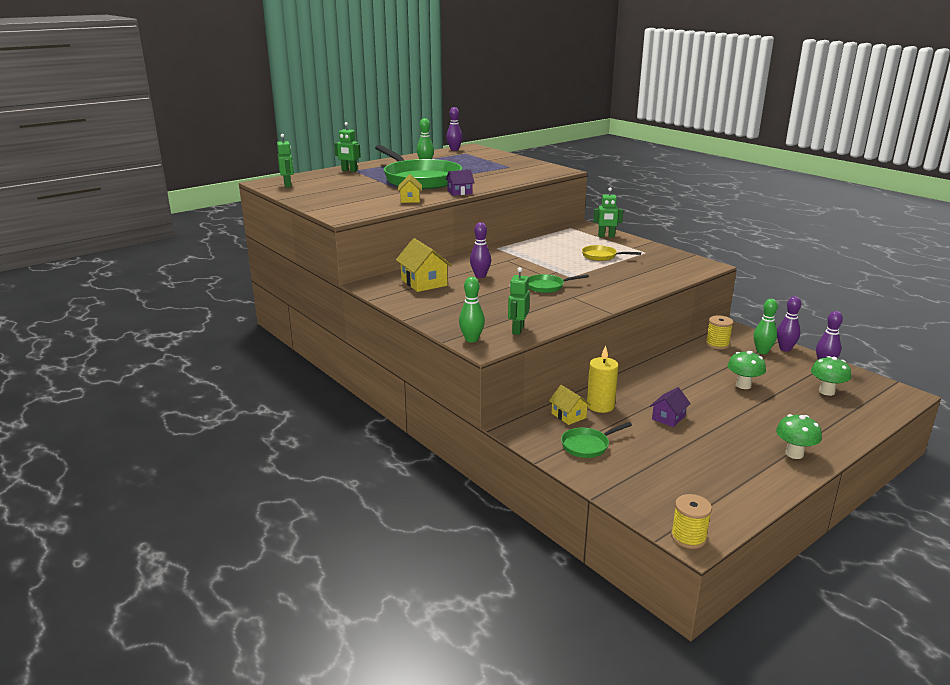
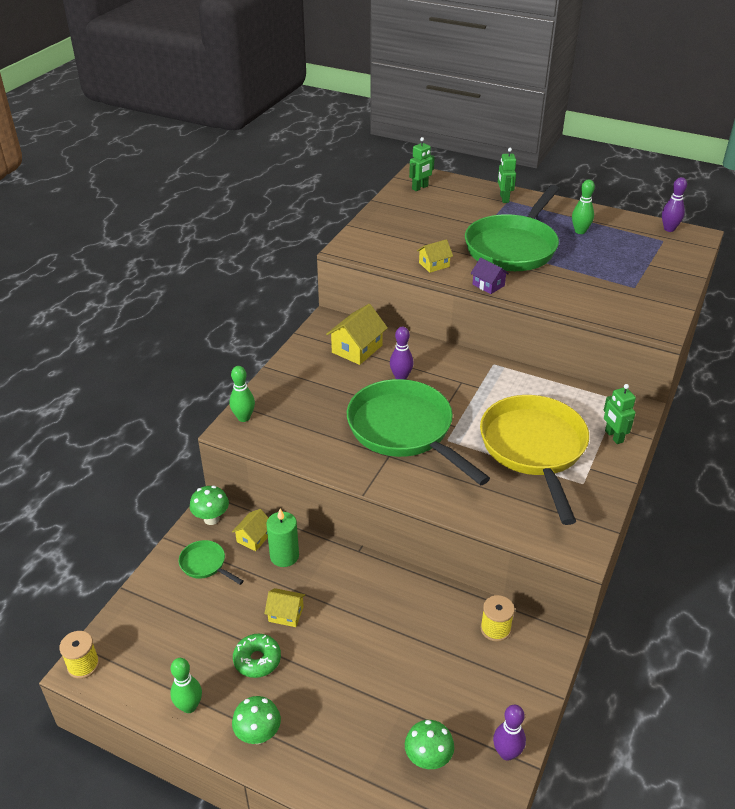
camera: 65 degrees right, 15 degrees up
green robot [508,267,530,335] -> none
green pan [528,274,589,293] -> green pan [347,379,490,485], size x2.41
yellow pan [582,245,641,261] -> yellow pan [480,395,589,525], size x2.41
yellow candle [587,345,619,413] -> green candle [266,508,299,567]
purple house [650,387,691,427] -> yellow house [264,588,305,627]
green mushroom [728,351,766,389] -> green mushroom moved to [190,486,229,525]
green bowling pin [754,299,778,354] -> green bowling pin moved to [170,658,202,713]
purple bowling pin [777,296,801,352] -> none
none -> green donut [233,634,281,678]

